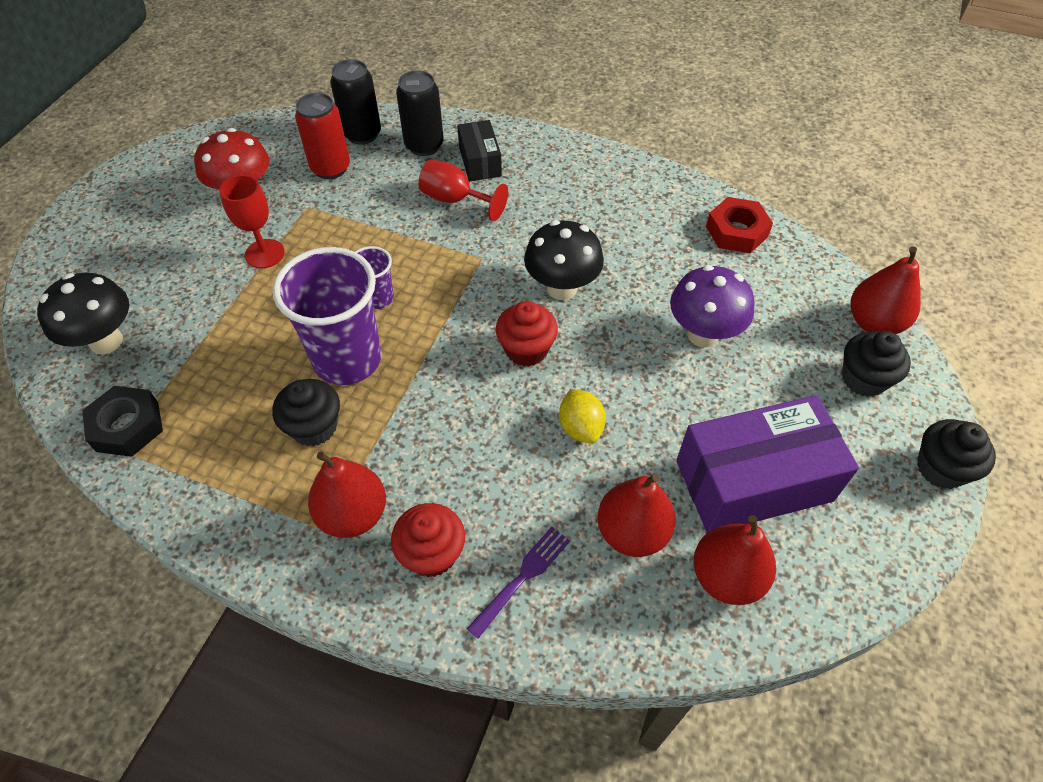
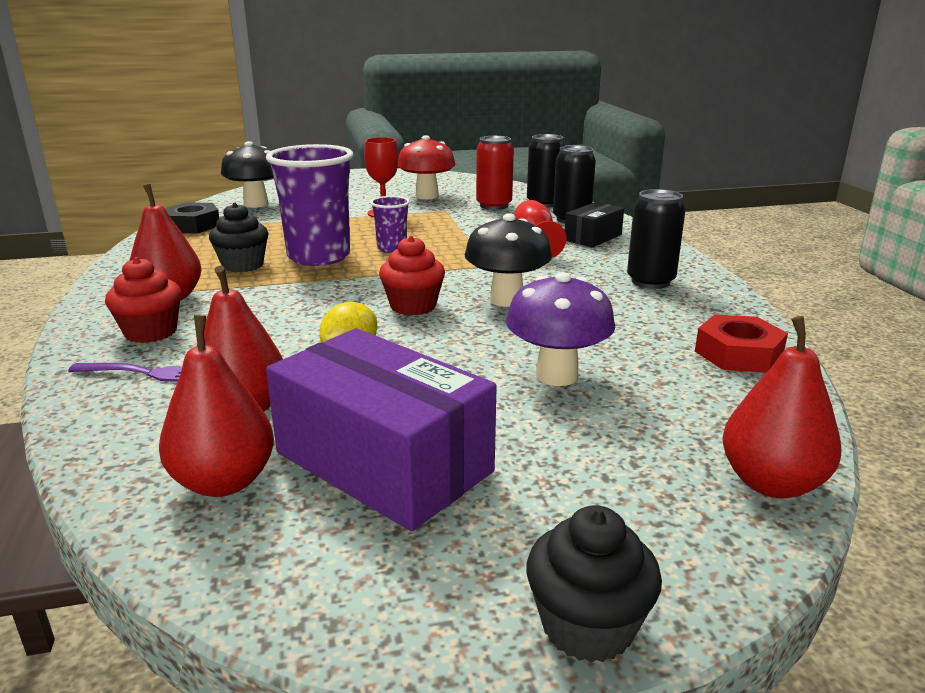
camera: 55 degrees right, 30 degrees down
black cupcake [842,331,911,397] -> none
none -> black can [627,189,686,289]

